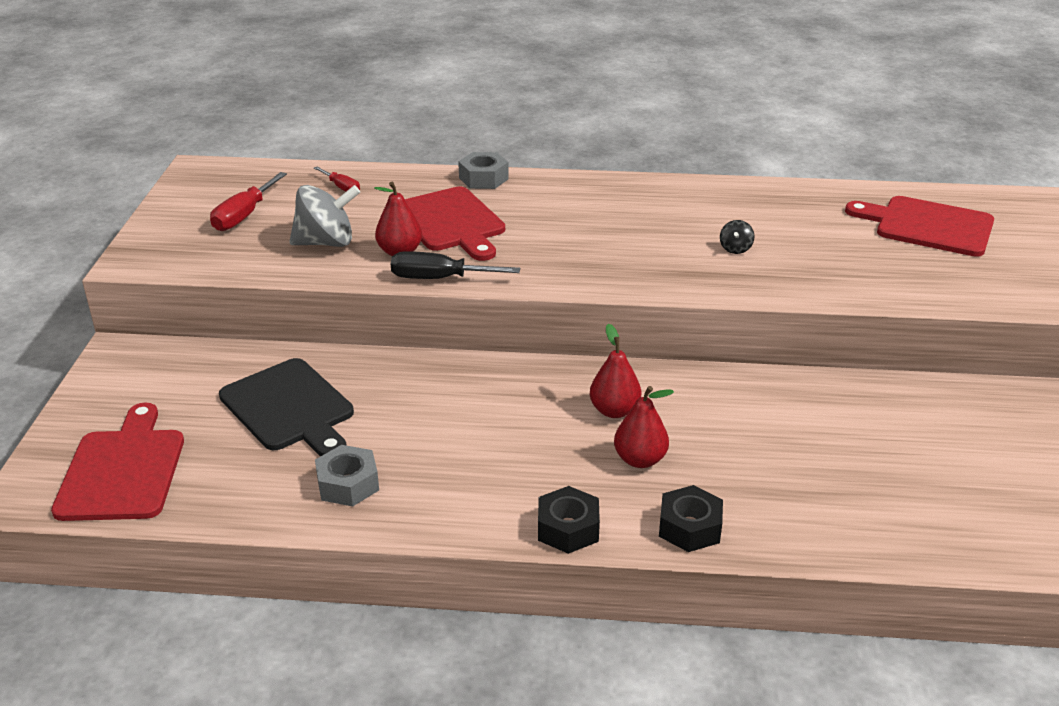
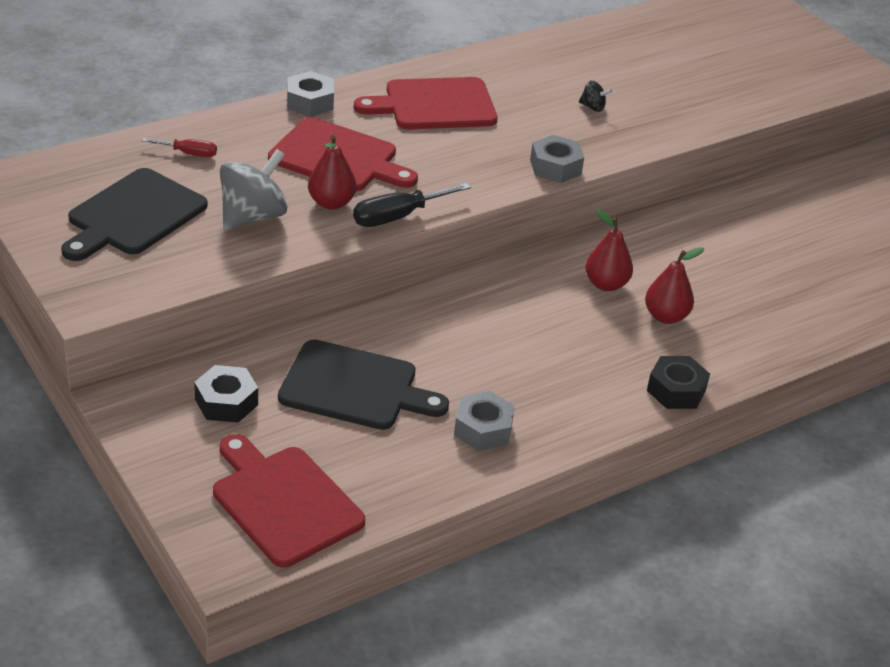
camera: 40 degrees left, 5 degrees up
red screwdriver [210,172,287,231] -> black cutting board [61,168,208,261]
black nut [659,485,723,552] -> black nut moved to [194,365,258,423]
black spinning top [720,220,755,254] -> black spinning top turned 45 degrees counterclockwise [579,81,612,112]
red cutting board [845,196,994,257] -> red cutting board moved to [354,77,497,129]
none -> grey nut [530,135,584,183]

